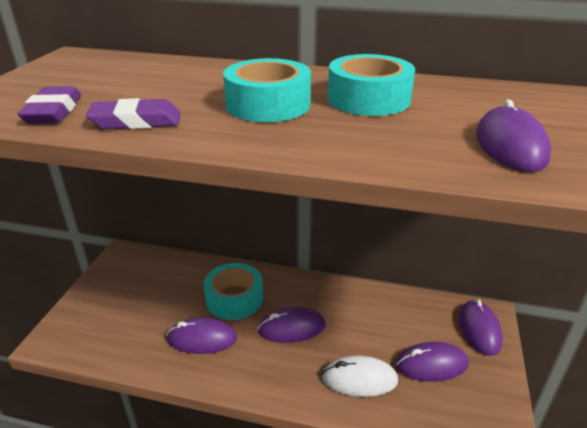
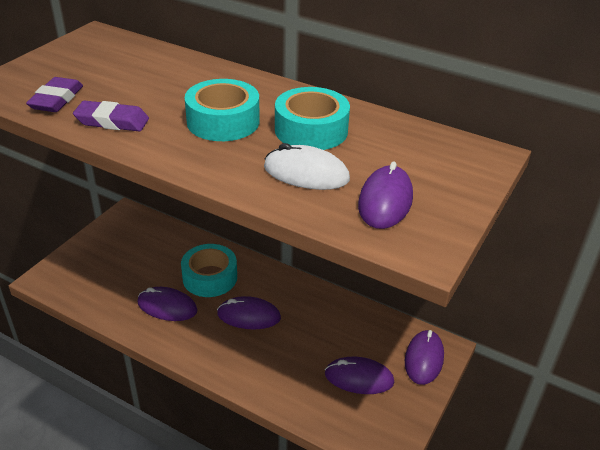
camera: 15 degrees right, 5 degrees up
white mouse [322,356,398,397] -> white mouse moved to [264,143,350,190]

